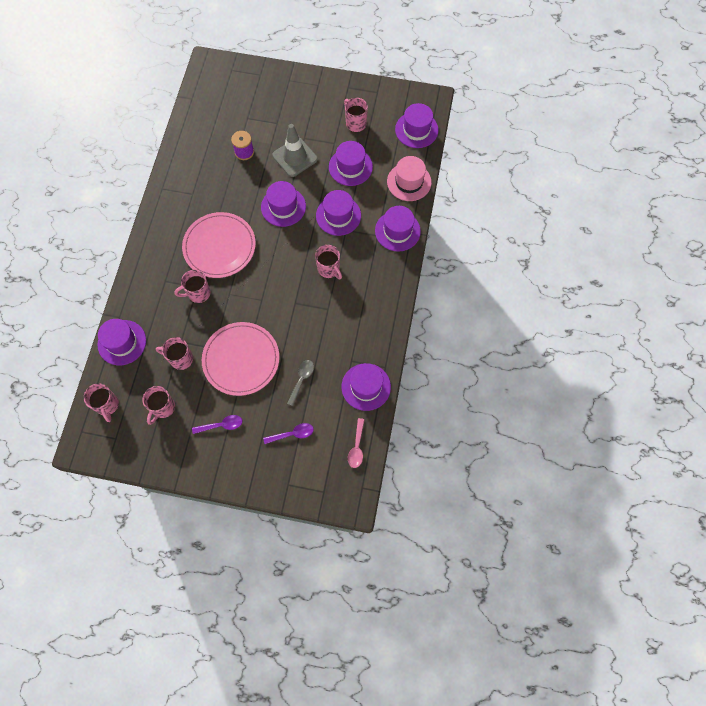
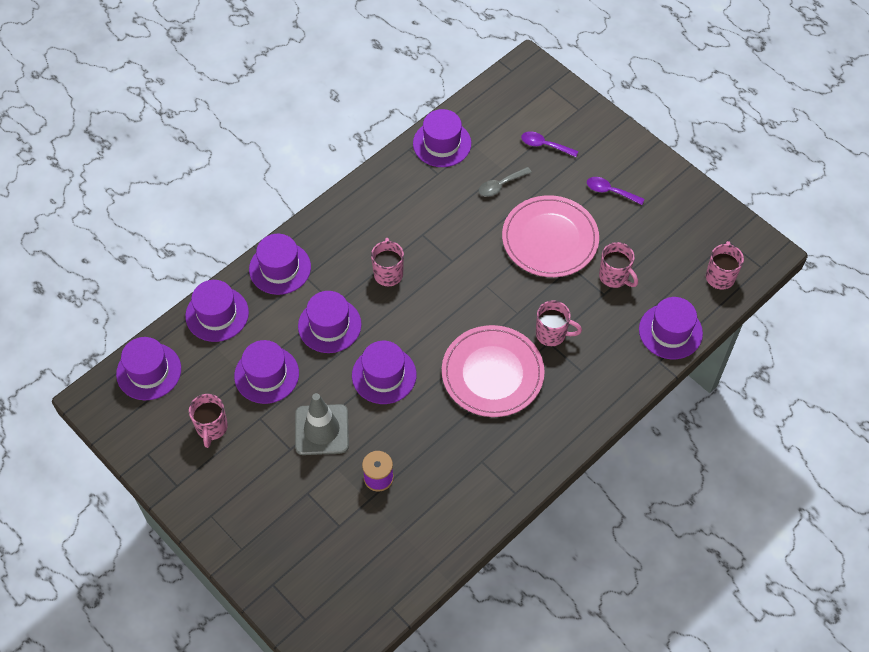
camera: 145 degrees left, 10 degrees down
pink mug [142,386,175,425] -> none
pink spoon [348,418,365,468] -> none
pink hat [387,156,432,201] -> purple hat [185,280,249,342]

